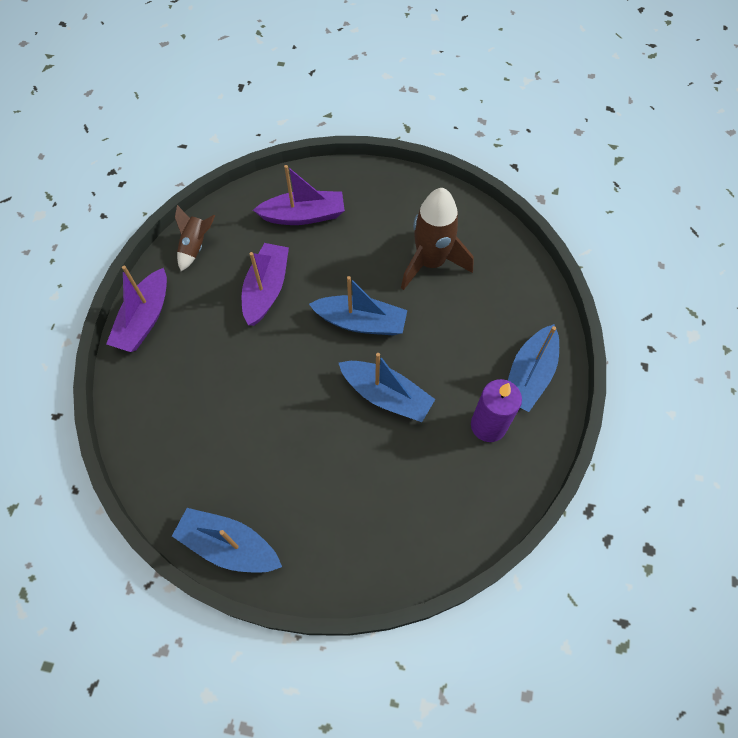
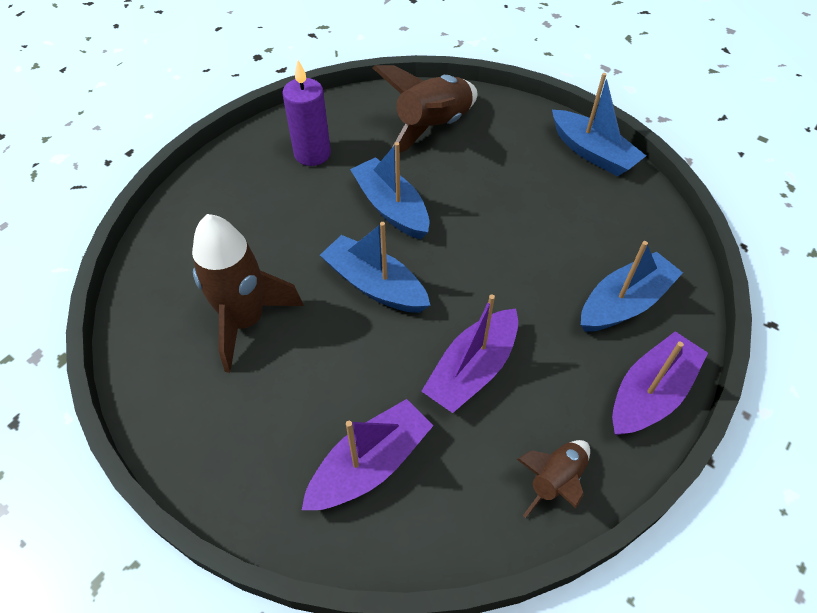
camera: 155 degrees left, 10 degrees down
purple boat [253,165,345,225] -> purple boat turned 120 degrees clockwise [302,399,433,510]
blue boat [508,324,559,412] -> blue boat moved to [581,241,683,332]
none -> brown rocket [373,65,477,153]

